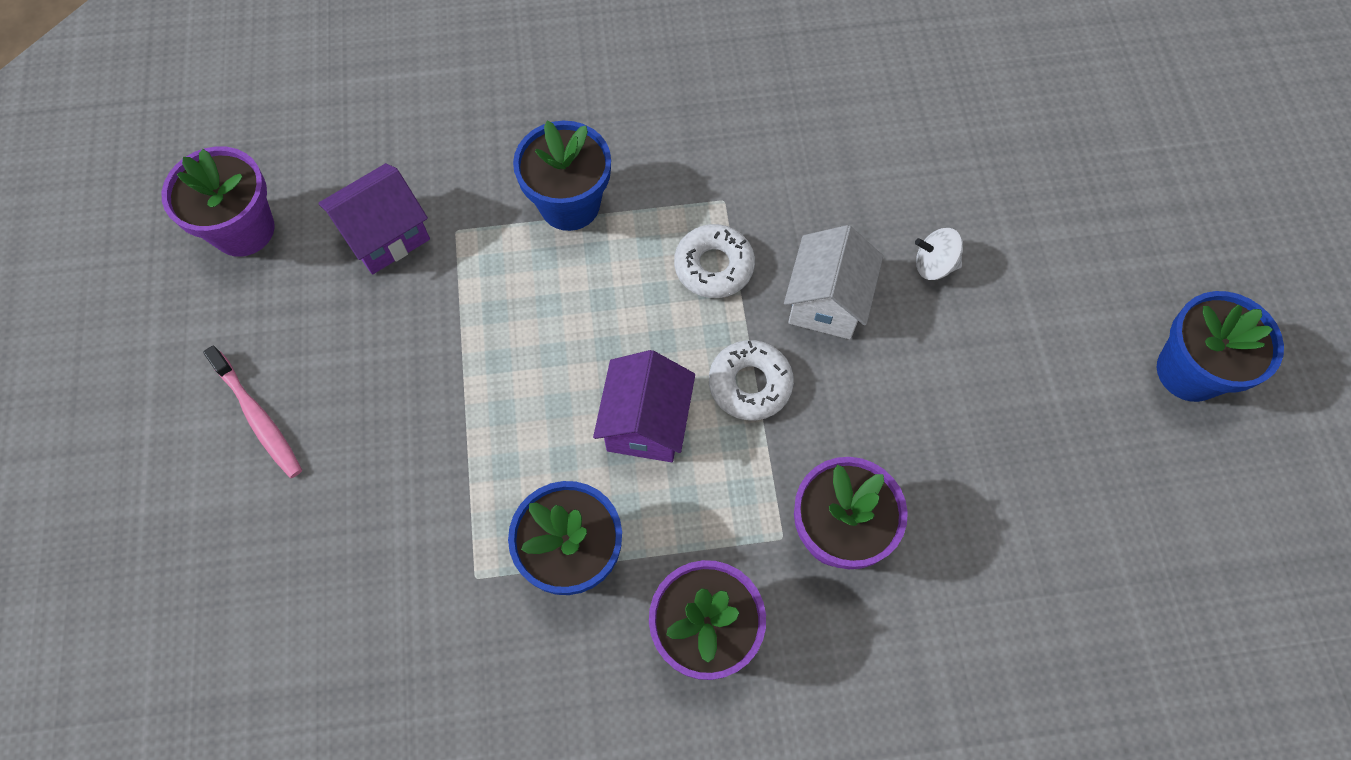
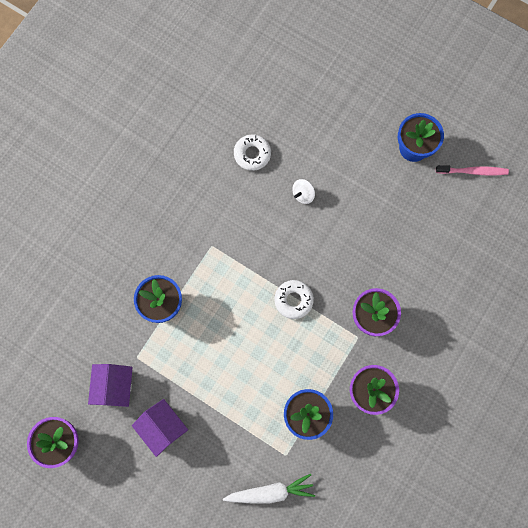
camera: 50 degrees left, 10 degrees up
pink toothbrush [203,346,302,478] -> pink toothbrush moved to [436,165,509,175]
purple house [593,350,695,462] -> purple house moved to [132,399,188,457]
white donut [674,224,755,298] -> white donut moved to [234,134,271,171]
white house [784,225,883,339] -> none
none -> white carrot [223,474,315,504]

